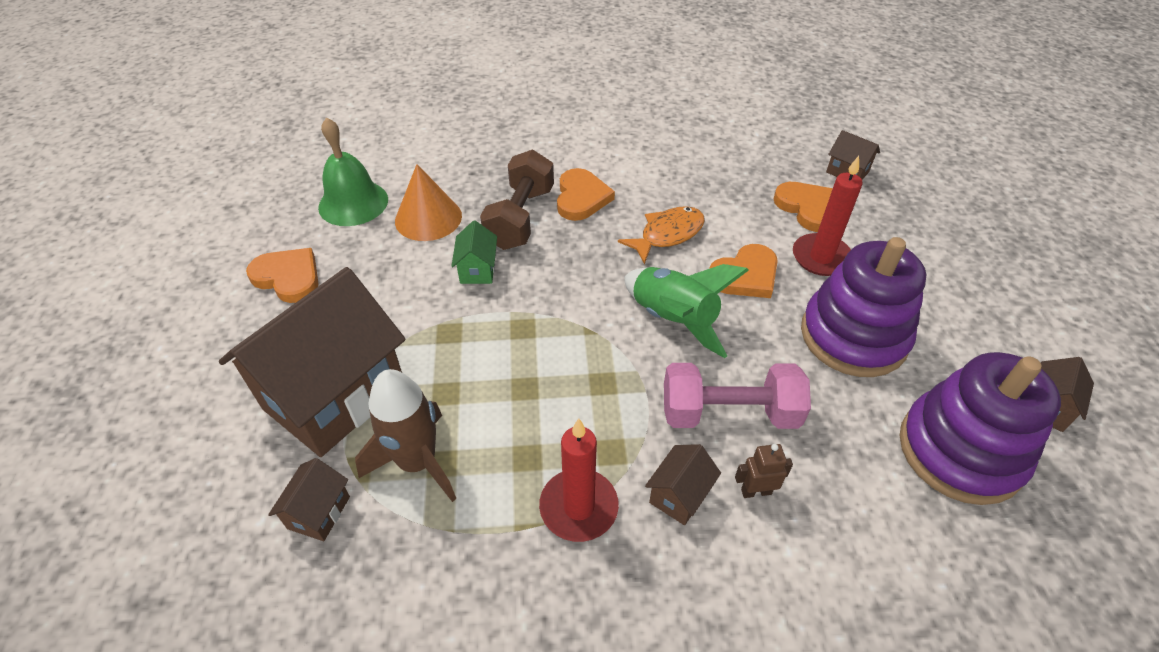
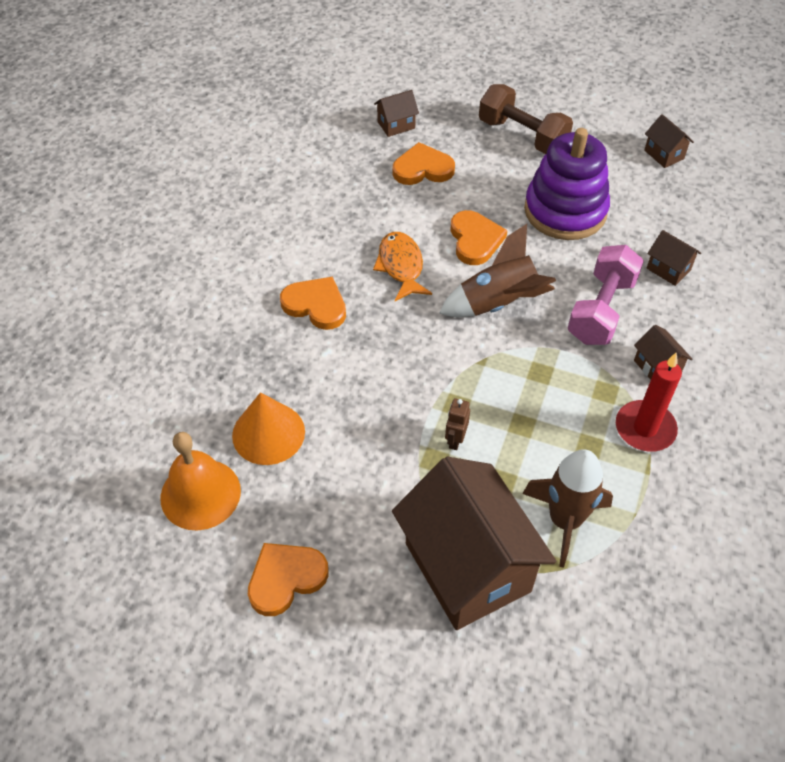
camera: 65 degrees left, 5 degrees up
brown house [268,458,350,541] -> brown house moved to [647,230,701,286]
green bell [318,117,388,226] -> orange bell [161,432,241,530]
green house [451,220,497,284] -> none
brown dumbbell [480,150,554,250] -> brown dumbbell moved to [479,84,573,154]
green rocket [624,264,749,358] -> brown rocket [439,224,556,317]
brown robot [735,444,793,498] -> brown robot moved to [445,398,470,450]
red candle [793,156,863,276] -> none
purple stacking toy [900,352,1061,505] -> none

